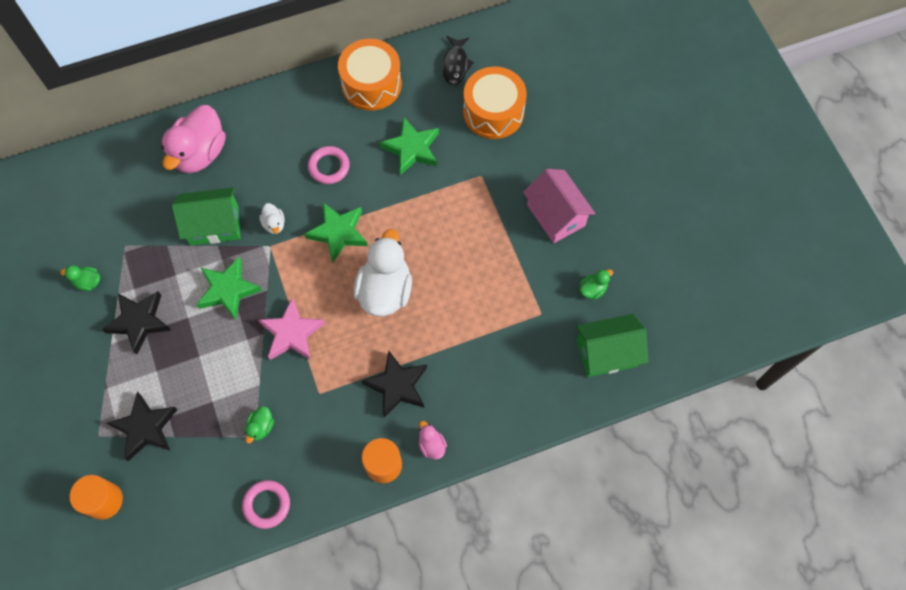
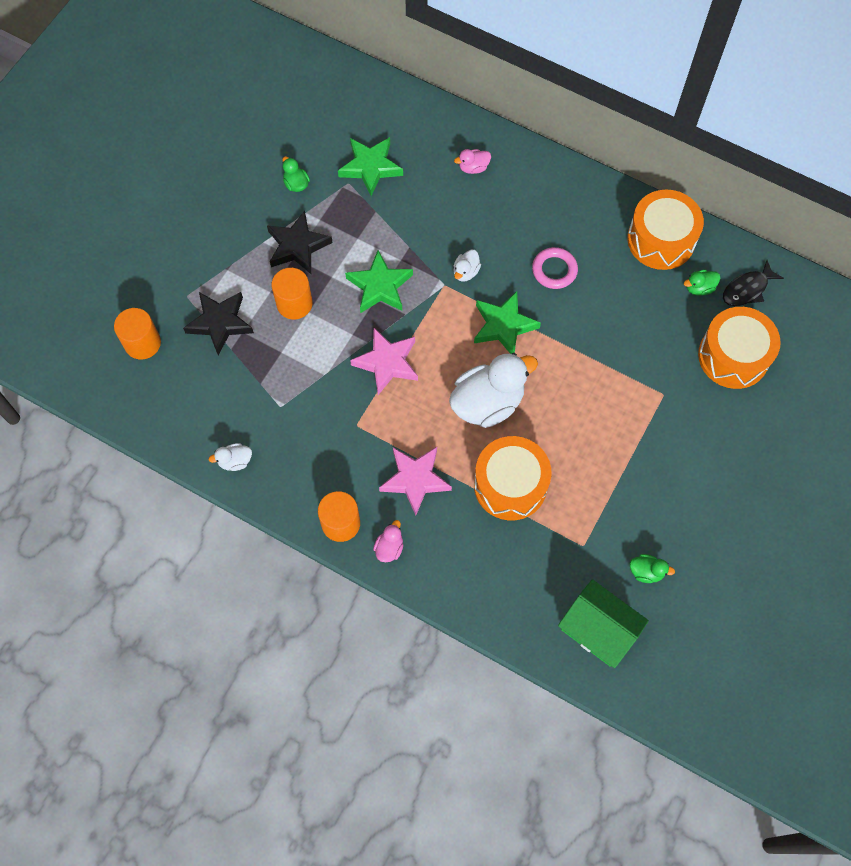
camera: 50 degrees right, 0 degrees up
pink duck [161,105,225,173] -> pink duck [454,149,491,174], size x0.44
green house [172,187,240,246] -> none
pink ring [242,480,290,529] -> white duck [209,443,252,471]
green duck [245,406,274,443] -> green duck moved to [684,270,720,296]
black star [362,351,427,418] -> pink star [379,447,452,516]
green star [380,118,439,176] -> green star moved to [338,137,403,196]
pink house [523,169,595,243] -> none
none -> orange cylinder [271,268,313,320]
none -> orange drum [474,436,552,520]

